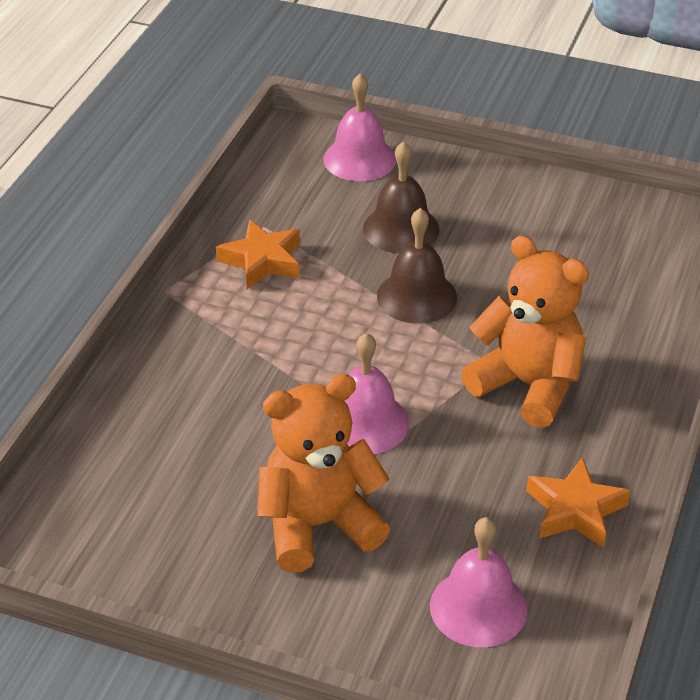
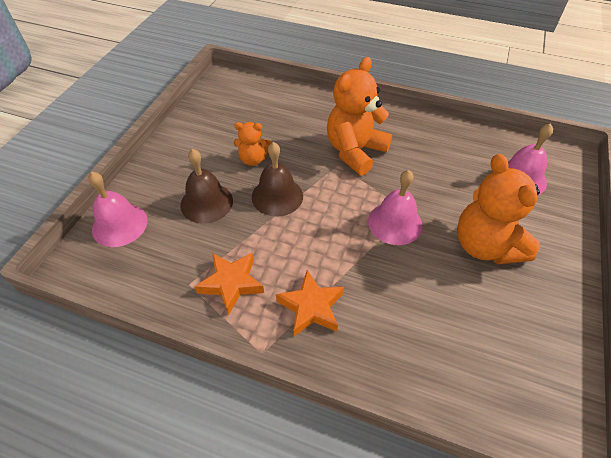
camera: 90 degrees left, 10 degrees up
orange star [526,458,630,548] -> orange star moved to [276,270,344,336]
none -> orange teddy bear [234,122,272,166]

